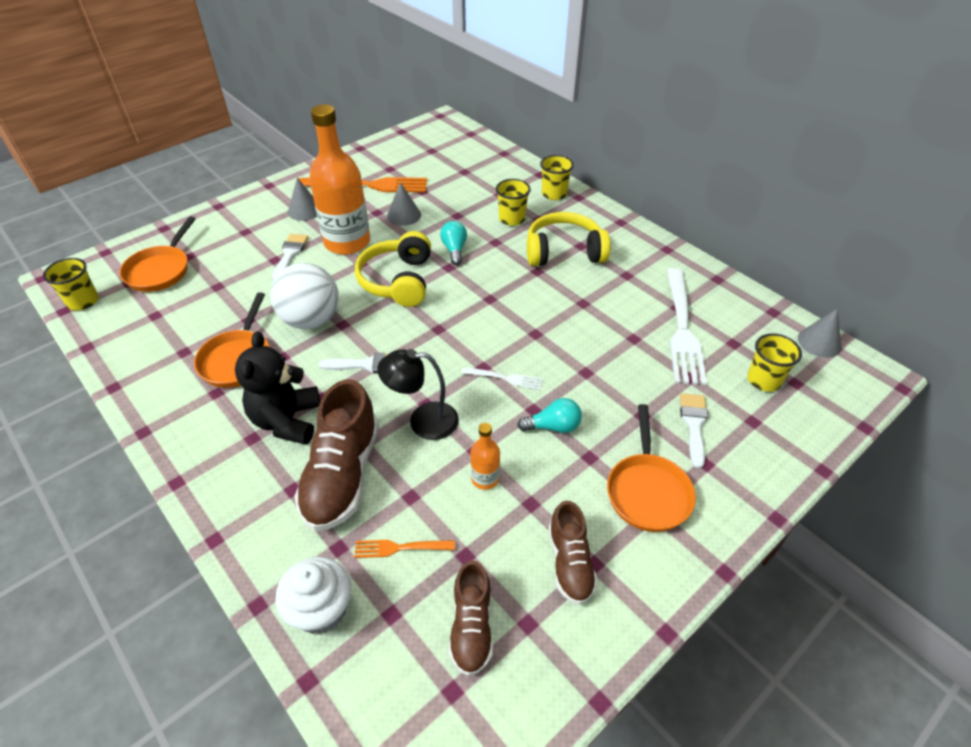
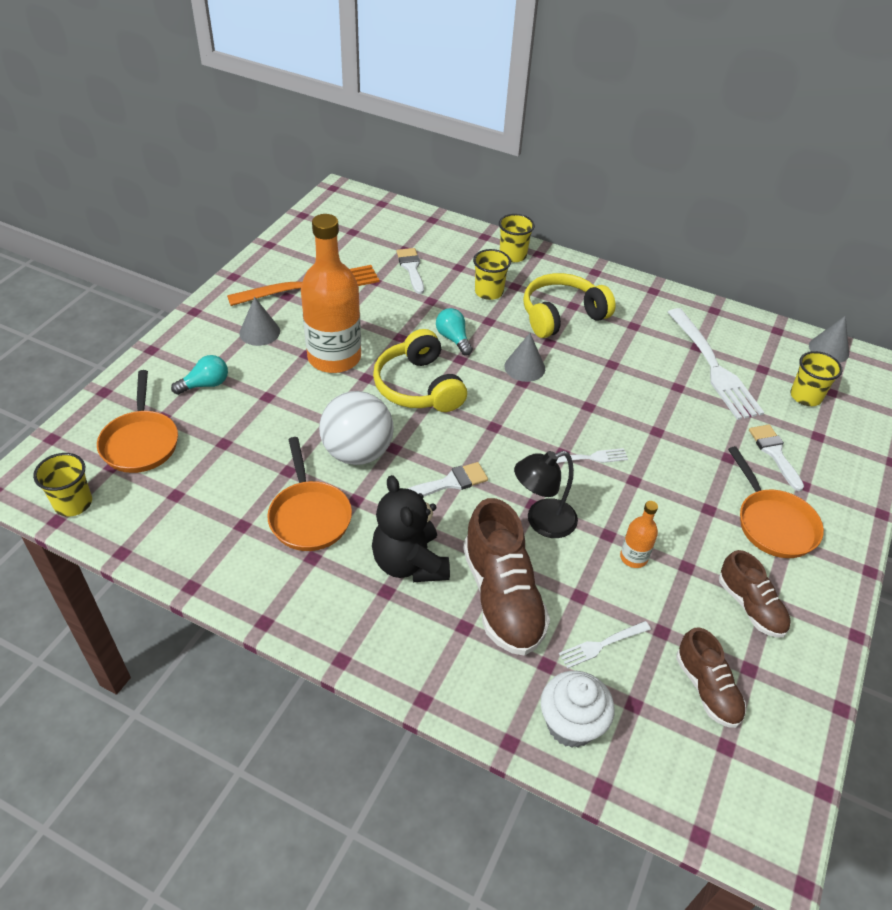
camera: 25 degrees left, 0 degrees up
white brush [272,234,308,280] -> white brush moved to [396,248,424,294]
orange fork [354,540,455,558] -> white fork [559,621,651,668]
grey cone [387,182,421,226] -> grey cone moved to [504,333,545,382]
turquoise light bulb [517,398,582,433] -> turquoise light bulb moved to [171,355,228,395]

